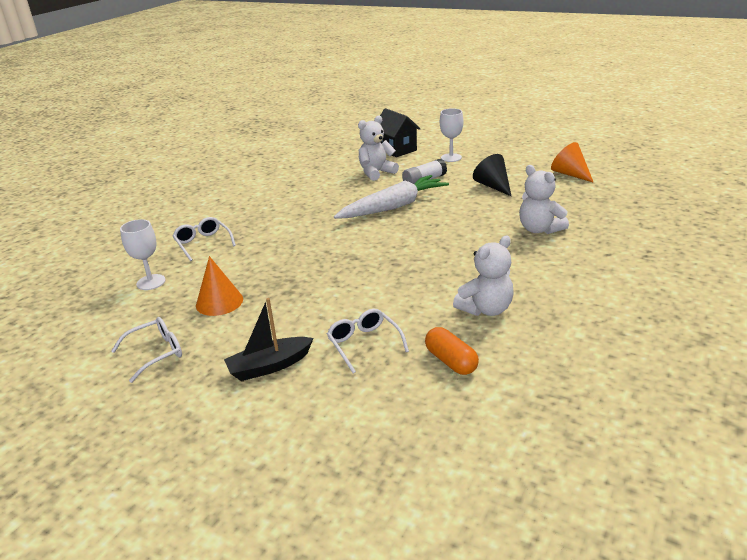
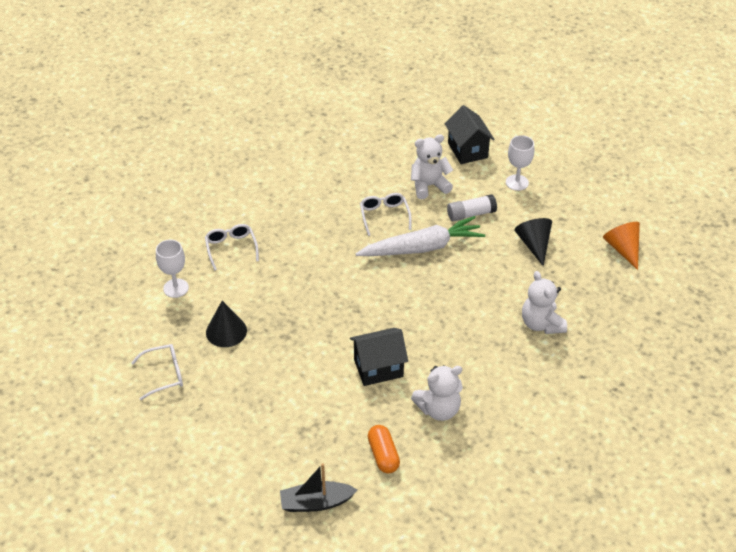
camera: 15 degrees right, 15 degrees up
orange cone [196,256,243,316] -> black cone [206,301,247,347]
black boat [224,298,313,381] -> black boat moved to [280,463,357,512]
white glasses [327,309,409,374] -> white glasses moved to [360,193,412,236]
none -> black house [350,328,408,386]

